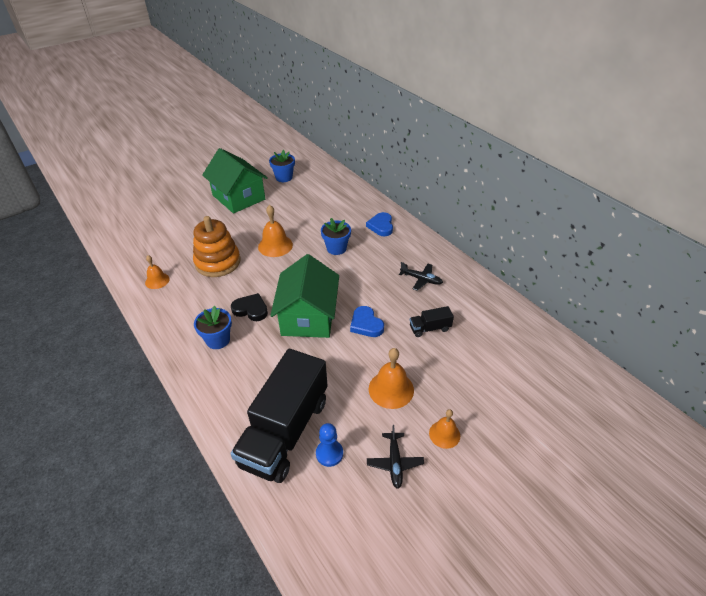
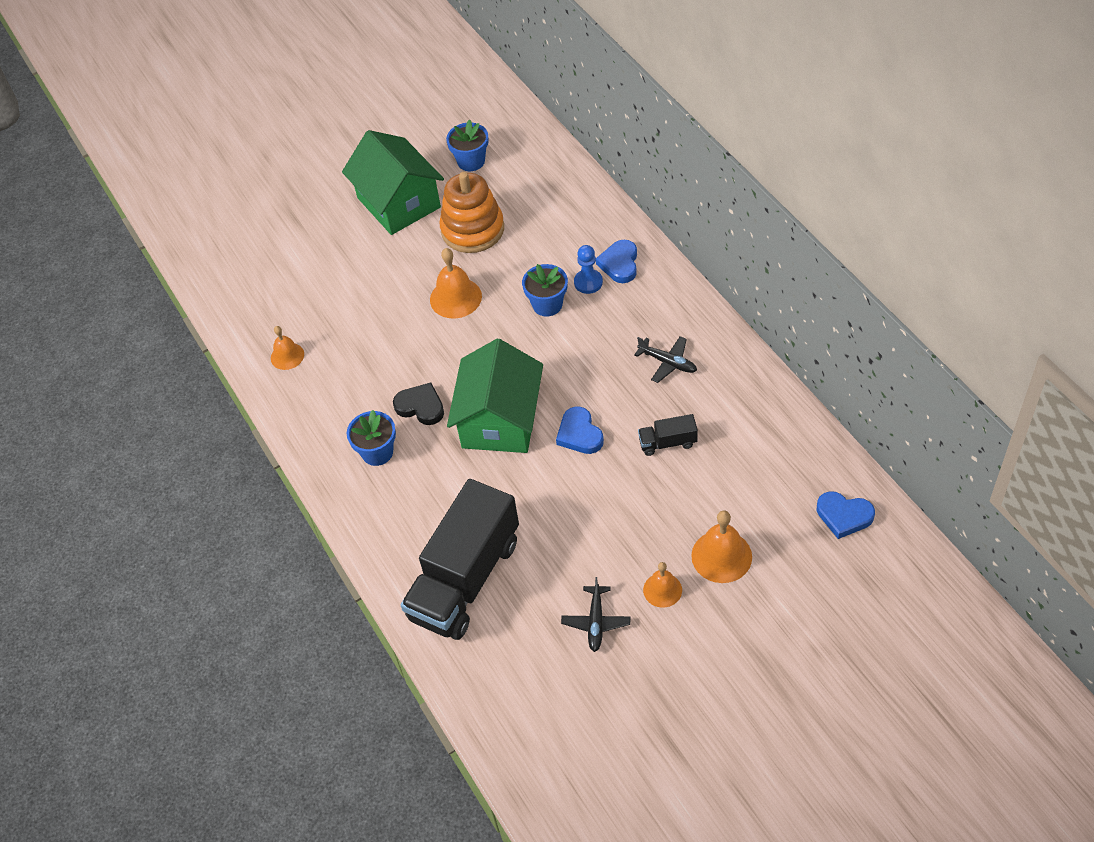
camera: 10 degrees right, 10 degrees up
orange stacking toy [193,216,241,277] -> orange stacking toy moved to [439,172,504,253]
blue pawn [316,423,343,467] -> blue pawn moved to [574,245,603,294]
orange bell [369,348,414,409] -> orange bell moved to [691,511,752,583]
none -> blue heart [817,491,875,539]

